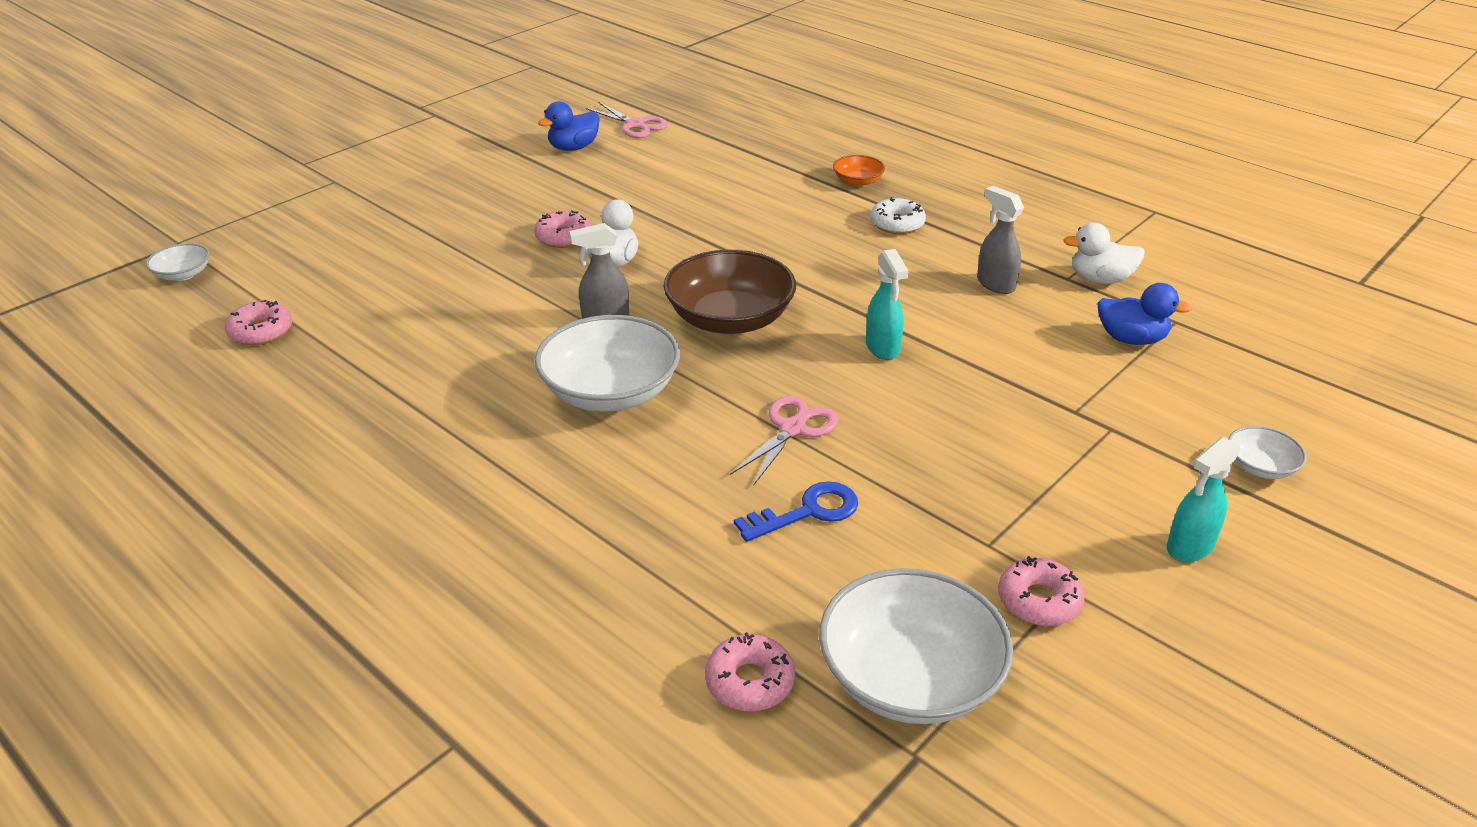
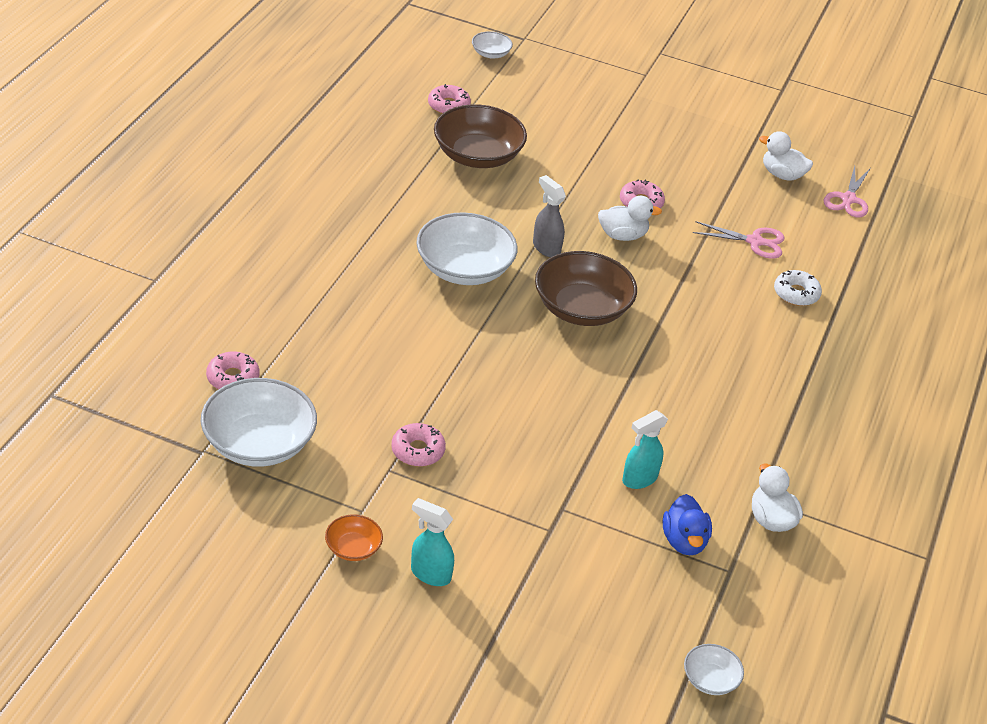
camera: 65 degrees right, 5 degrees up
blue duck [538,101,599,151] -> white duck [759,131,813,181]
pink scissors [730,396,838,486] -> pink scissors moved to [693,221,785,259]
blue key [734,481,858,542] -> none
orange bowl [833,155,885,187] -> orange bowl moved to [325,514,383,561]
turquoise spray bottle [866,249,909,360] -> turquoise spray bottle moved to [622,410,668,489]
white donut [870,197,926,234] -> white donut moved to [774,270,822,306]
grey spray bottle [977,186,1024,294] -> none
pink donut [998,556,1085,626] -> pink donut moved to [391,423,446,467]
white bowl [1228,426,1306,479] -> white bowl moved to [684,644,744,695]
none -> brown bowl [434,104,527,168]

